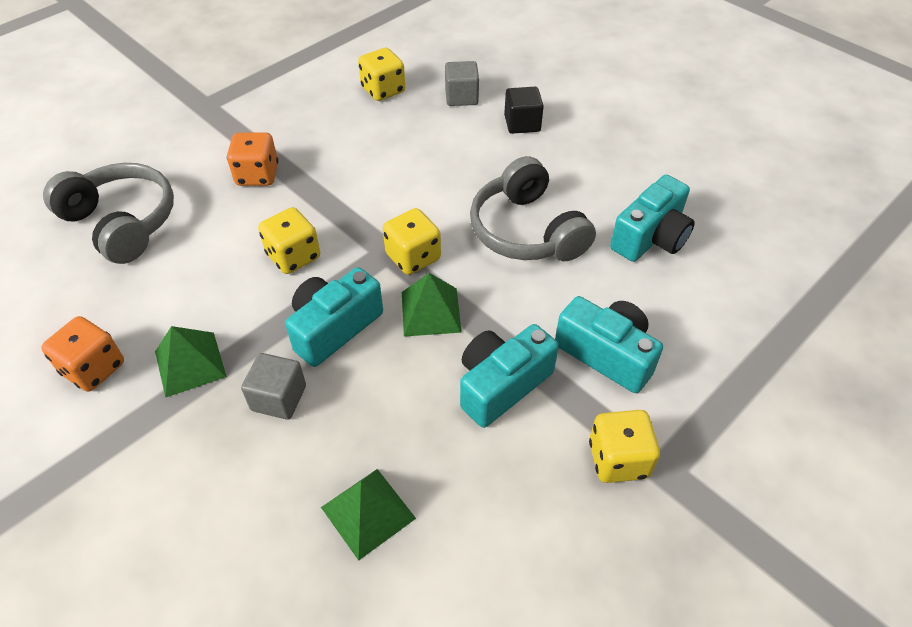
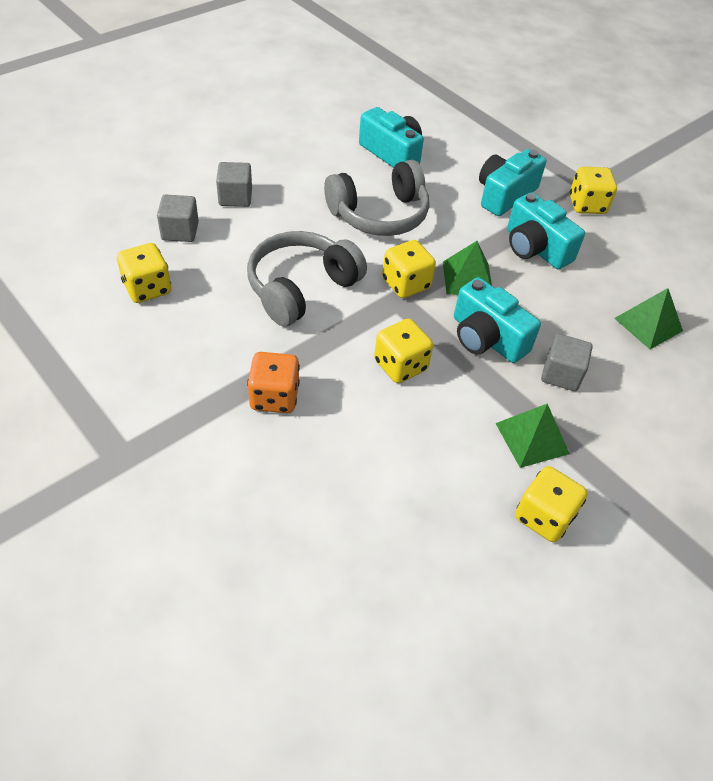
camera: 90 degrees left, 0 degrees up
orange dice [41,316,124,392] -> yellow dice [515,466,588,542]
grey headphones [43,163,174,264] -> grey headphones moved to [247,231,367,326]
black cube [504,87,544,134] -> grey cube [216,162,252,207]

